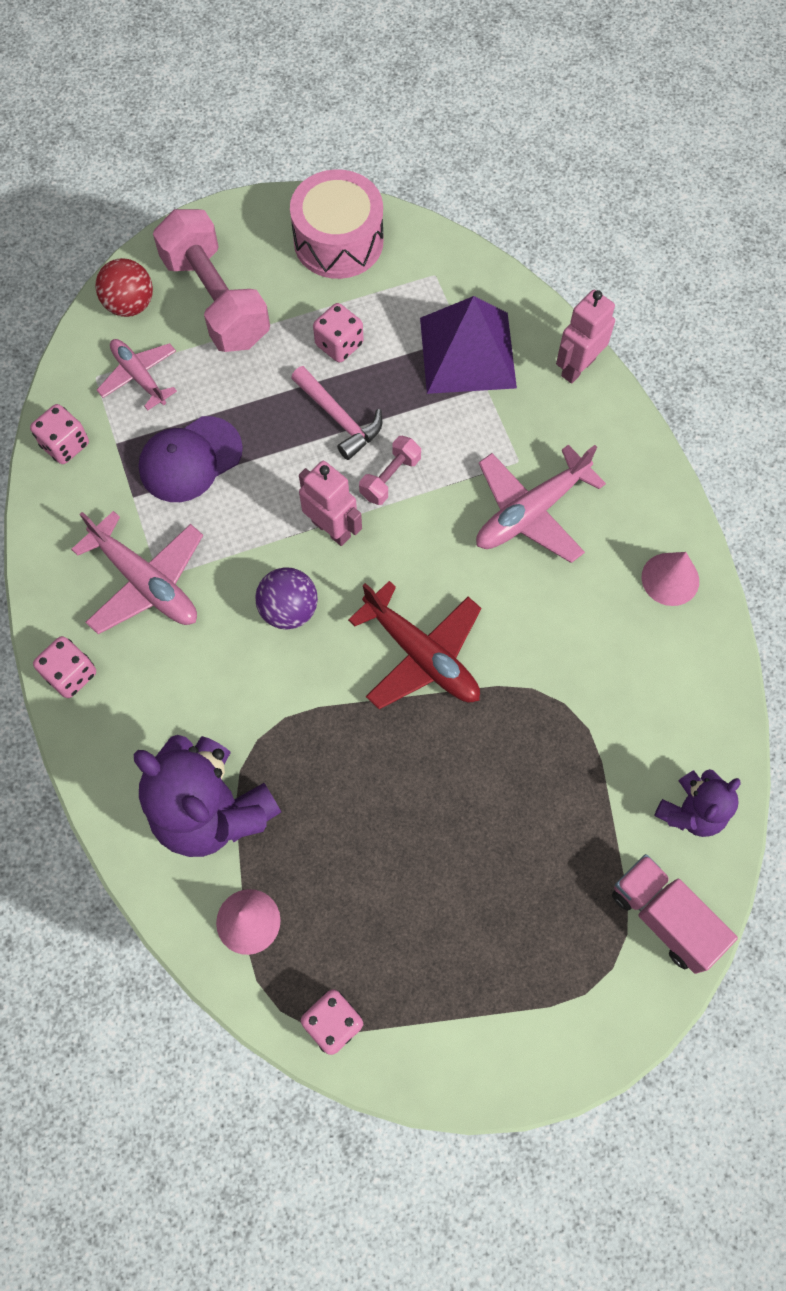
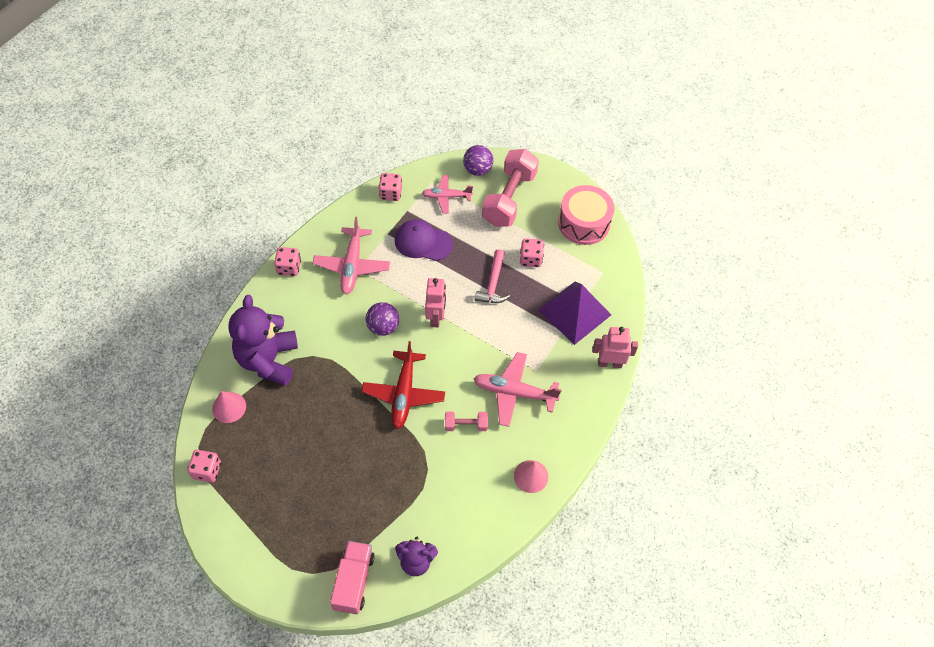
camera: 50 degrees right, 10 degrees down
red ball [96,258,153,317] -> purple ball [463,145,493,176]
pink plane [97,339,177,410] -> pink plane turned 105 degrees counterclockwise [422,175,473,213]
pink dumbbell [359,436,421,505] -> pink dumbbell moved to [445,412,488,431]

